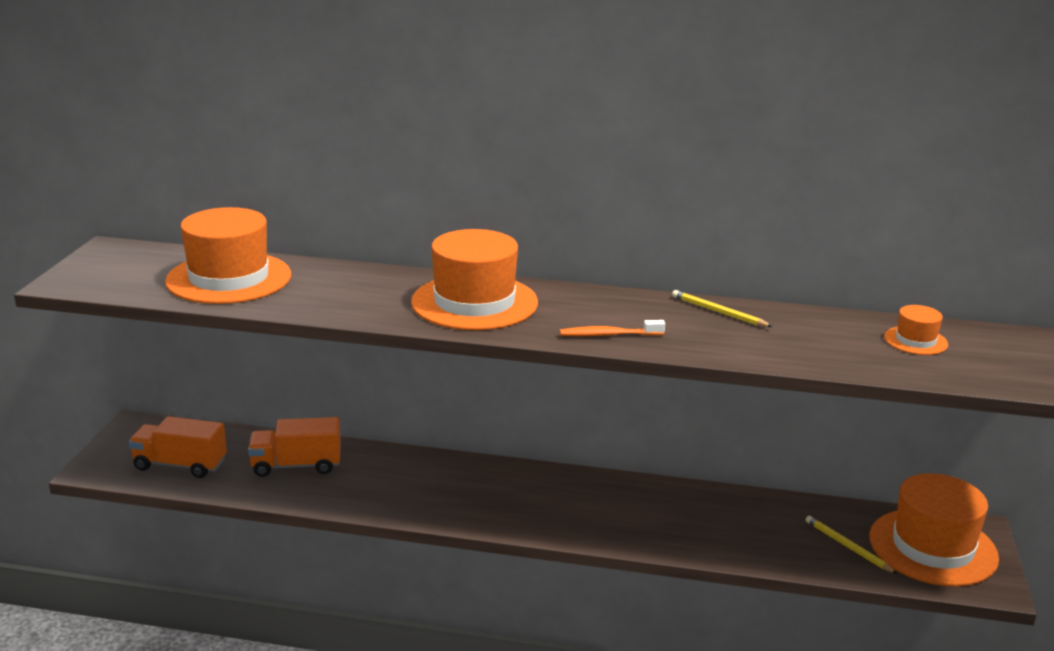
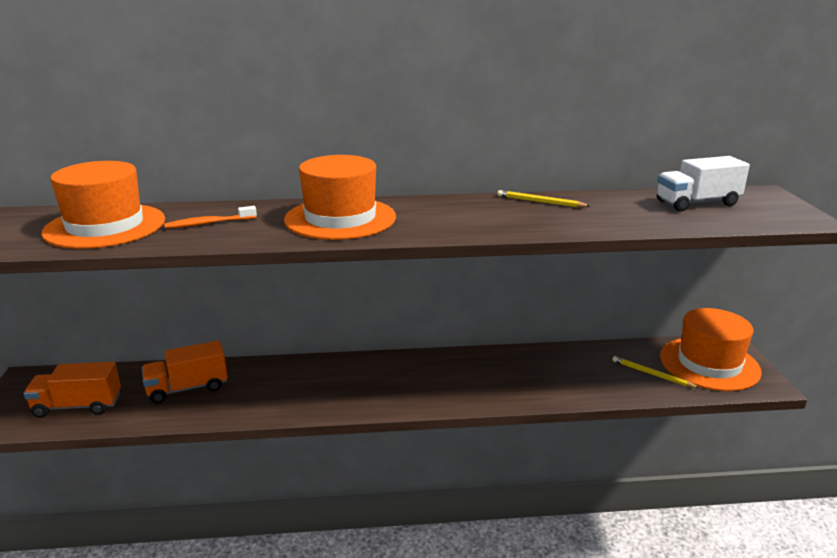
camera: 15 degrees left, 0 degrees up
orange toothbrush [560,320,665,336] -> orange toothbrush moved to [164,206,257,229]
orange hat [884,305,948,355] -> white truck [657,156,750,212]

